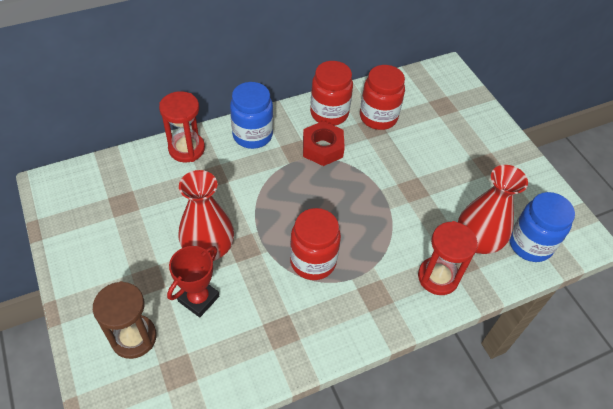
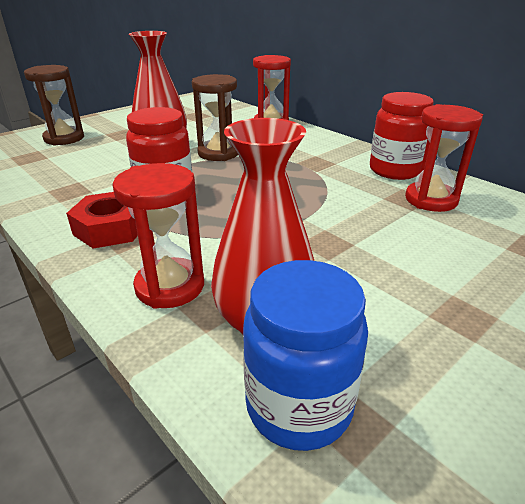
camera: 75 degrees right, 20 degrees down
red trophy [167,246,219,317] -> none
blue jar [230,82,273,149] -> none
red nut [303,121,345,166] -> red nut moved to [66,192,138,249]
red jar [360,65,405,130] -> red hourglass [405,104,483,212]
none -> brown hourglass [192,74,238,161]

